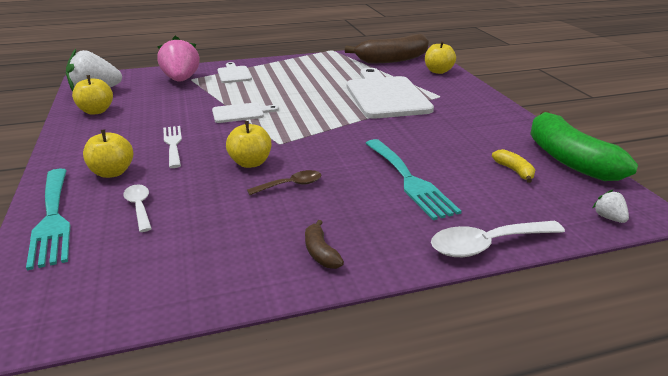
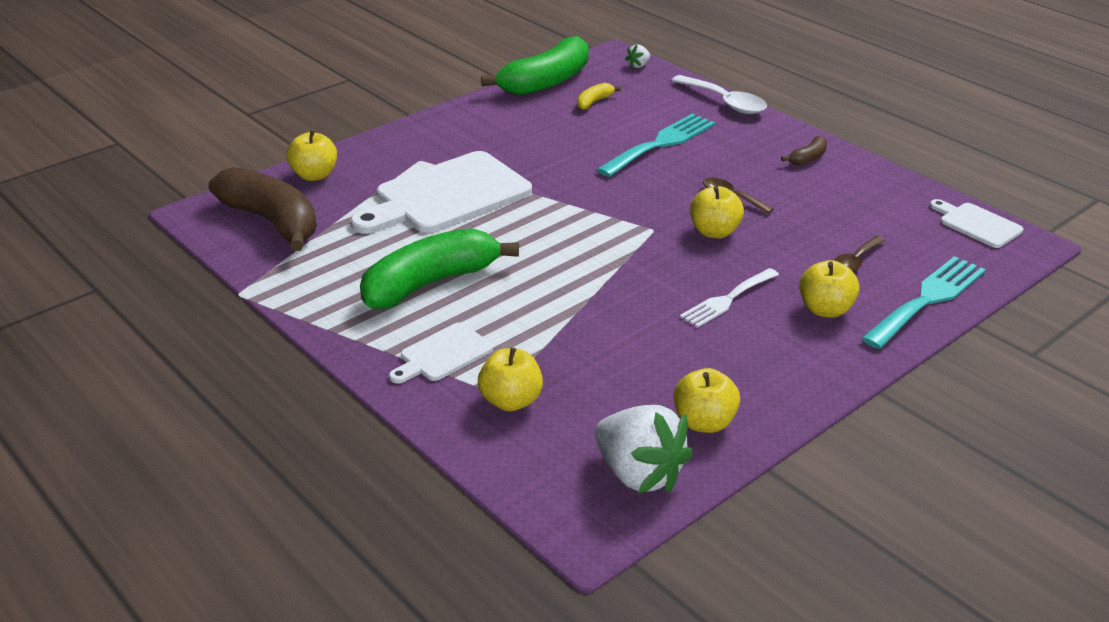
camera: 115 degrees left, 5 degrees up
white spoon [123,185,152,232] -> brown spoon [834,236,886,272]
pink strawberry [157,36,199,82] -> yellow apple [478,347,543,411]
white cutting board [212,102,279,123] -> white cutting board moved to [930,199,1024,248]
none -> green banana [360,228,519,309]

